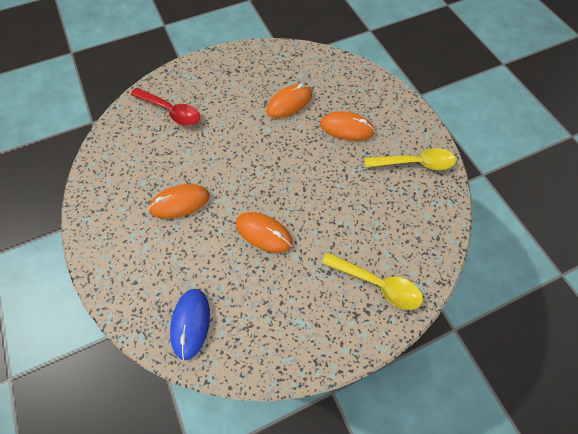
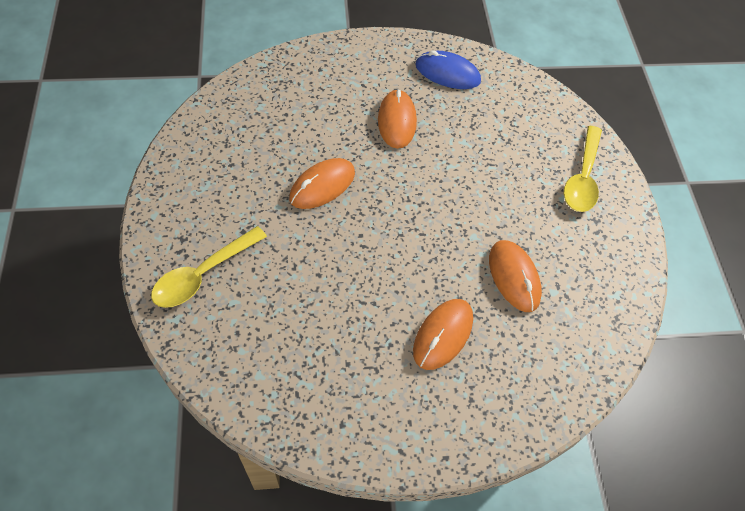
camera: 105 degrees right, 5 degrees down
red spoon [131,88,200,126] -> none
blue mouse [170,289,210,360] -> blue mouse moved to [415,50,481,89]
yellow spoon [364,148,456,170] -> yellow spoon moved to [564,126,602,212]

